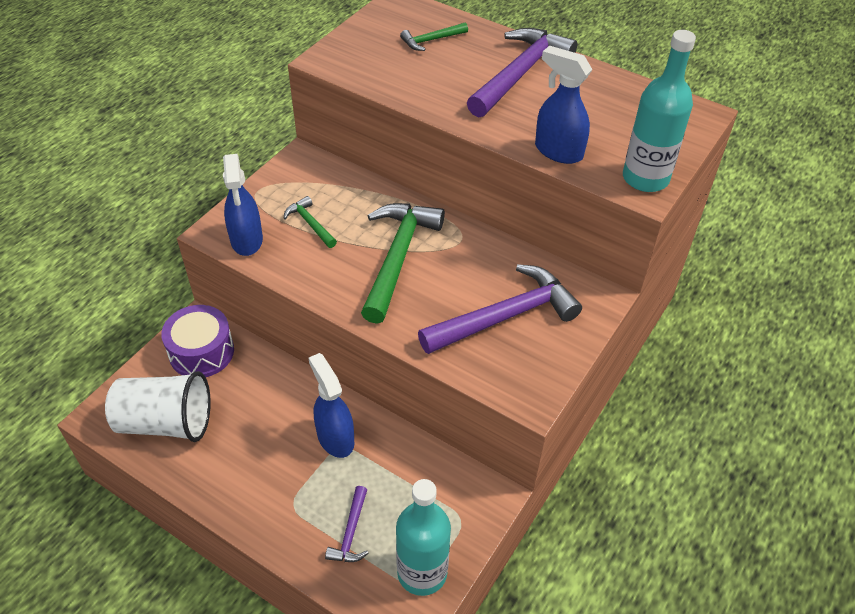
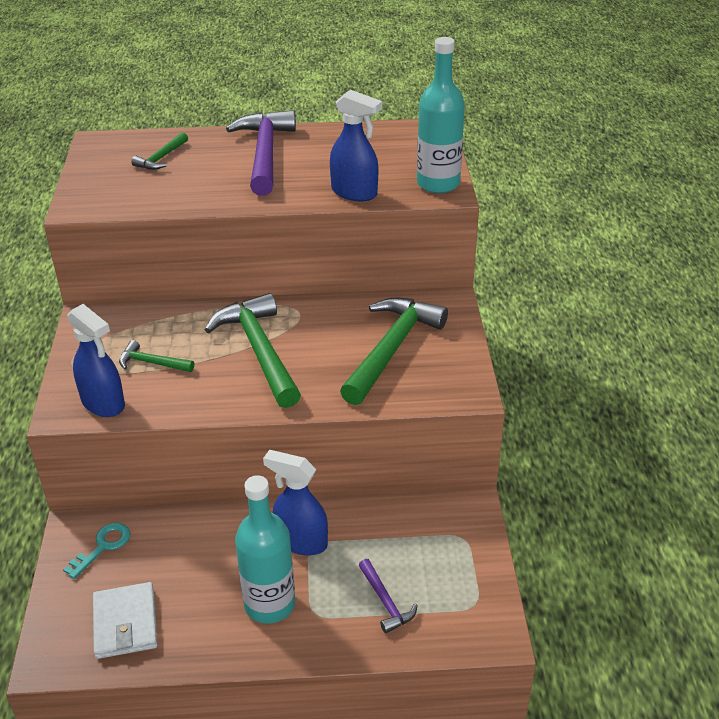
camera: 35 degrees left, 10 degrees down
white cup [105,371,211,442] -> white wallet [93,582,158,659]
purple drum [161,305,234,377] -> turquoise key [63,523,130,579]
turquoise bottle [396,479,451,596] -> turquoise bottle moved to [235,475,295,624]
purple hammer [418,264,582,354] -> green hammer [340,297,448,405]
blue spray bottle [535,45,592,164] -> blue spray bottle turned 150 degrees counterclockwise [330,90,382,201]

